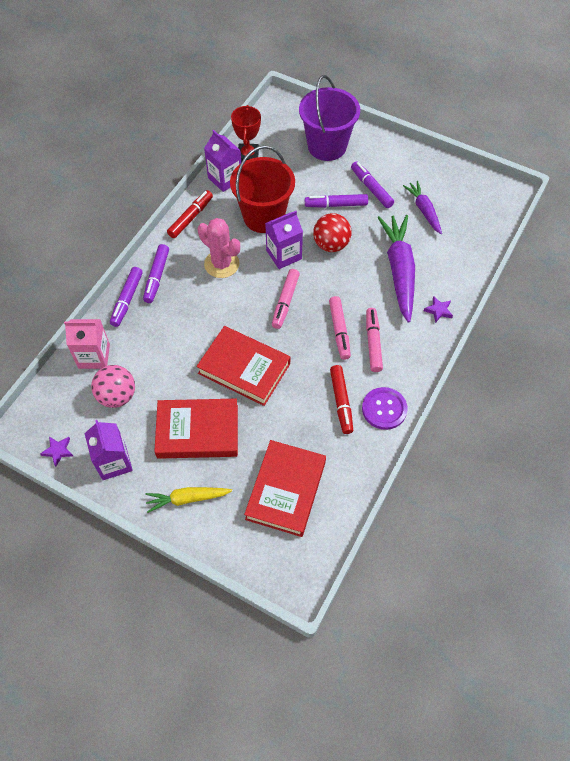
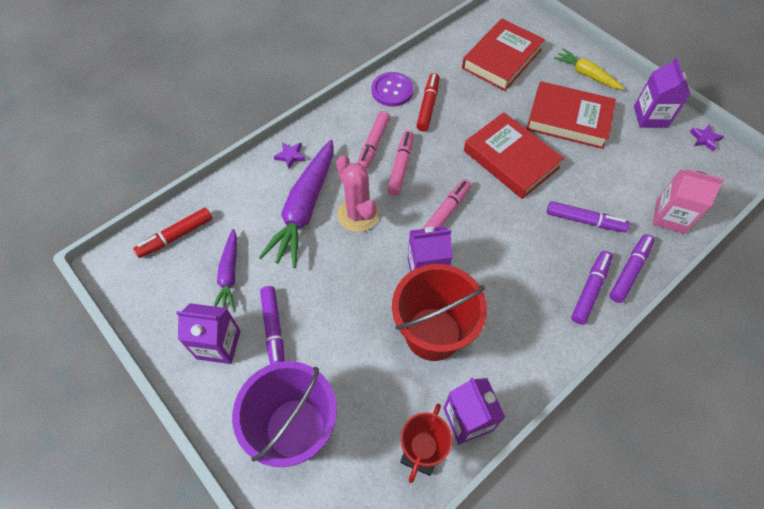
camera: 160 degrees left, 0 degrees up
pink ball [91,365,135,408] -> none
yellow carrot [145,487,232,513] -> yellow carrot turned 150 degrees counterclockwise [554,48,624,90]
red marker [167,190,213,238] -> red marker moved to [133,207,212,258]
pink cactus [198,218,240,278] -> pink cactus moved to [336,156,379,232]
purple marker [305,194,368,208] -> purple marker moved to [547,201,630,232]
red ball [313,213,352,252] -> none
none -> purple carton [176,303,241,364]

